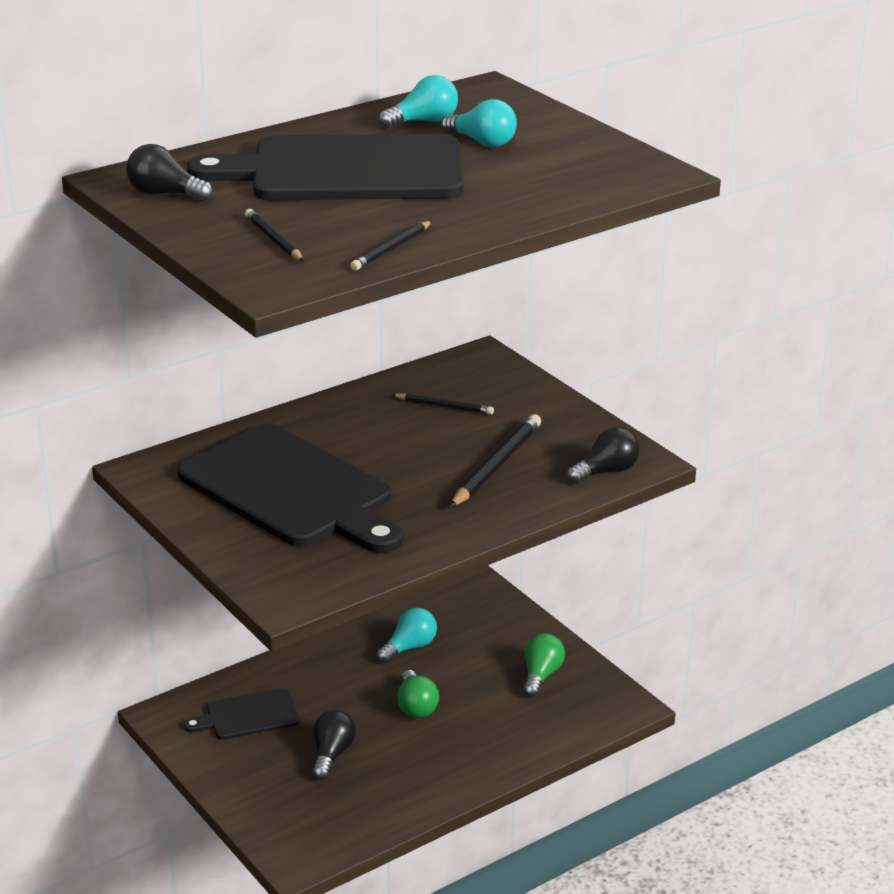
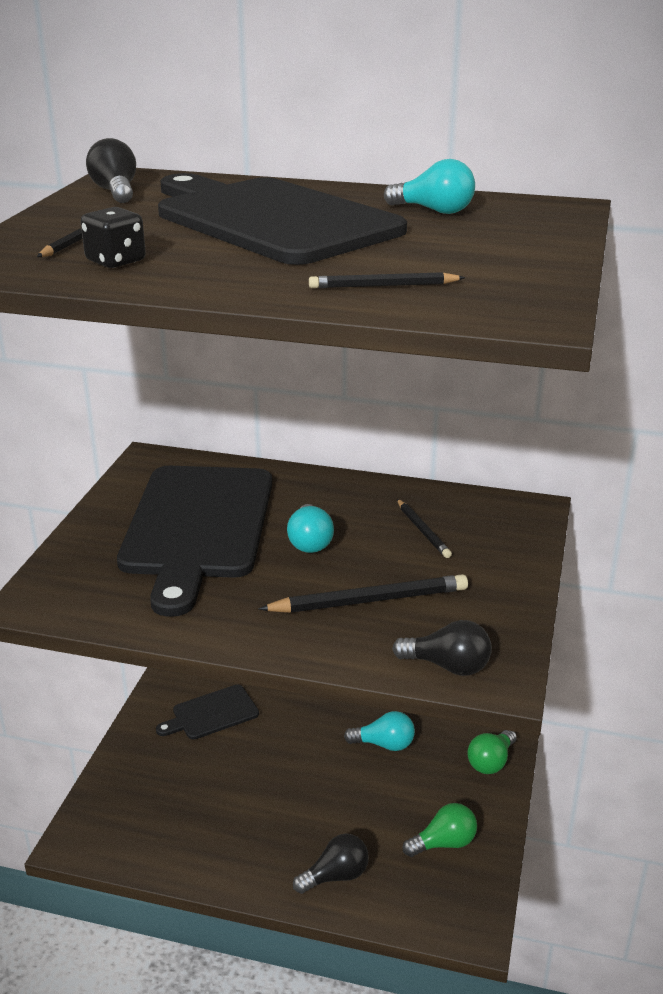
camera: 50 degrees right, 0 degrees up
black cutting board [184,688,299,740] -> black cutting board turned 60 degrees counterclockwise [156,685,259,739]
black light bulb [312,710,356,780] -> black light bulb moved to [293,834,369,894]
black pencil [350,221,432,270] -> black pencil moved to [309,272,465,288]
green light bulb [397,670,439,718] -> green light bulb moved to [467,730,517,774]
turquoise light bulb [441,99,517,147] -> turquoise light bulb moved to [287,504,334,553]
none -> black dice [81,207,146,268]

